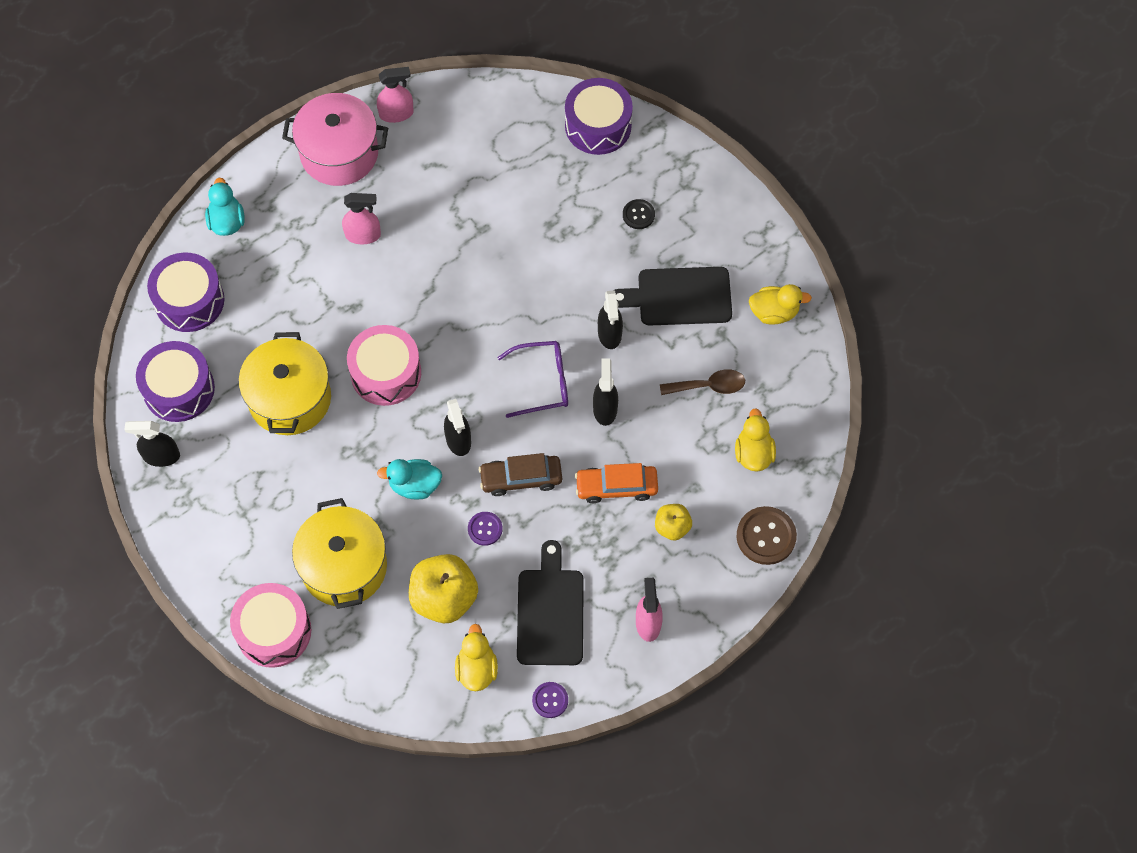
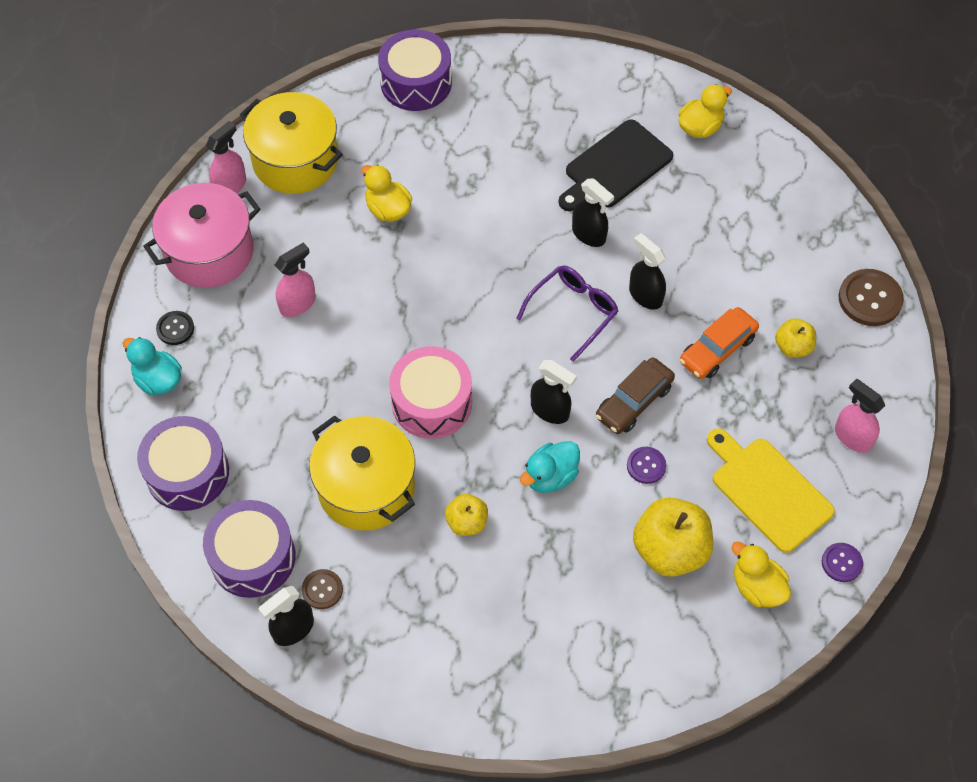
camera: 40 degrees left, 5 degrees down
pink drum [230,583,311,668] -> none
yellow pot [292,498,387,609] -> yellow pot moved to [240,92,343,194]
black cutting board [517,540,584,665] -> yellow cutting board [707,428,835,553]
black button [623,199,655,229] -> black button moved to [156,311,194,345]
brown spoon [660,369,745,395] -> none
yellow duck [735,408,776,471] -> yellow duck moved to [362,165,412,221]
none -> brown button [302,569,343,609]
none -> yellow apple [445,494,488,536]

